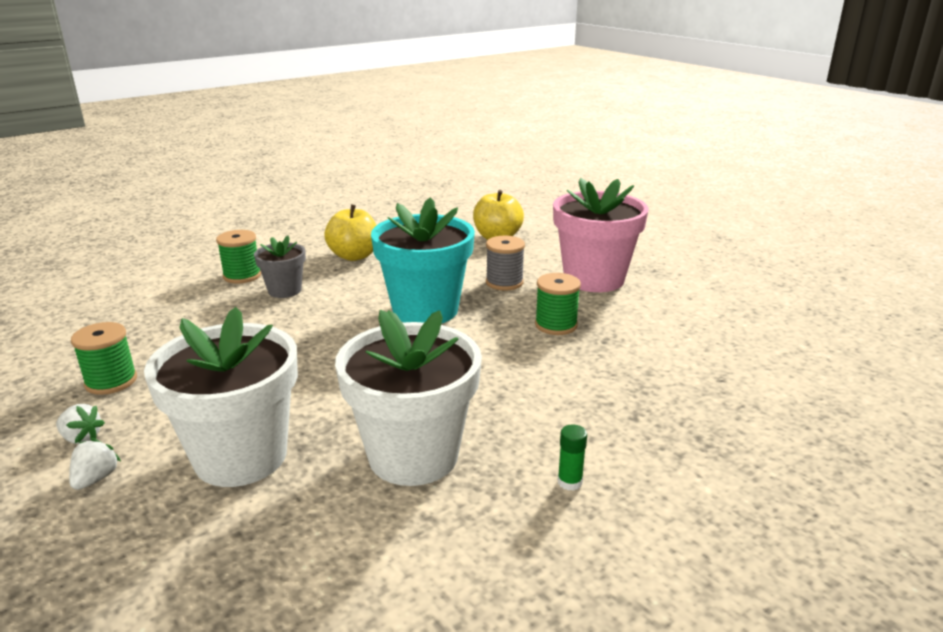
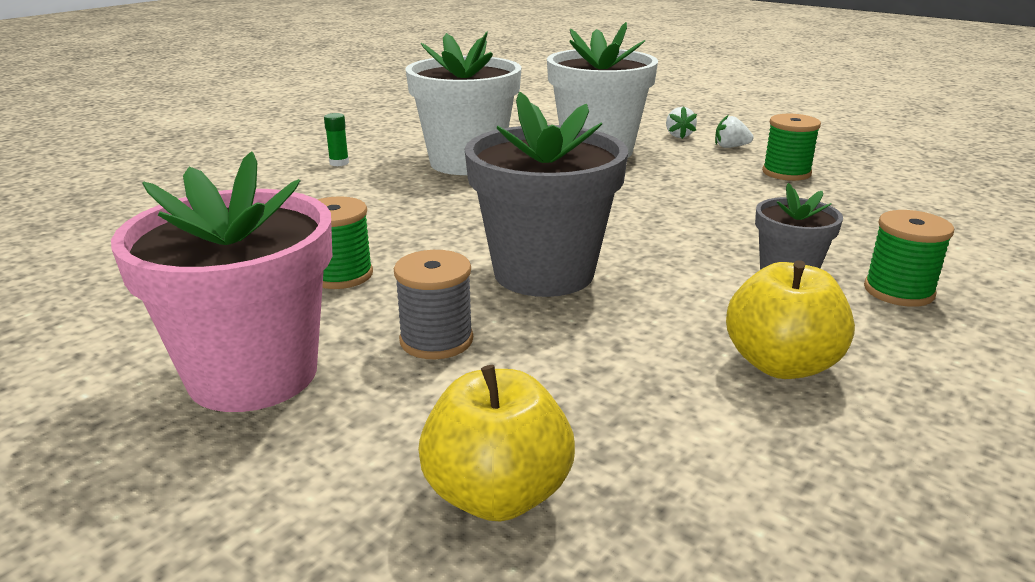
camera: 165 degrees right, 0 degrees up
turquoise flower pot [371,197,475,323] -> grey flower pot [465,92,628,297]

